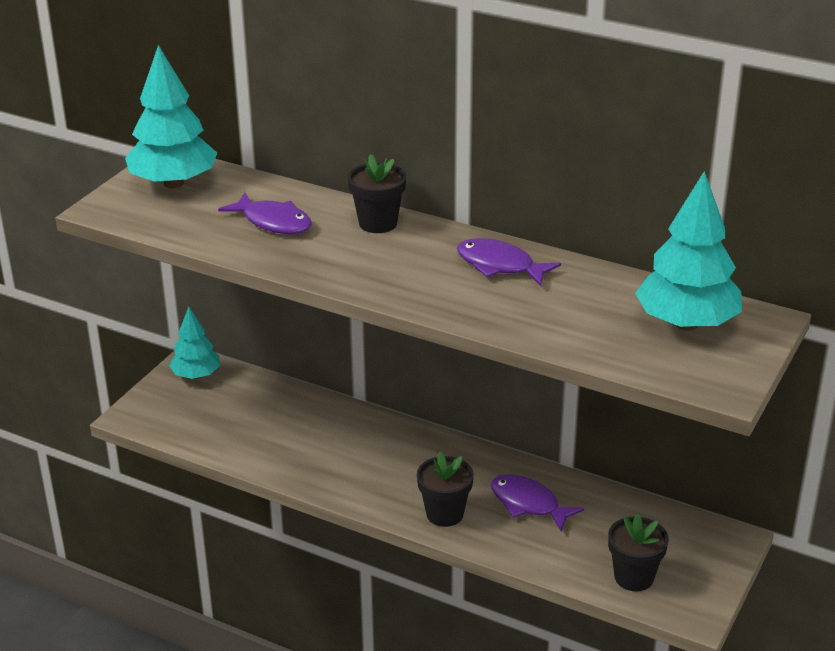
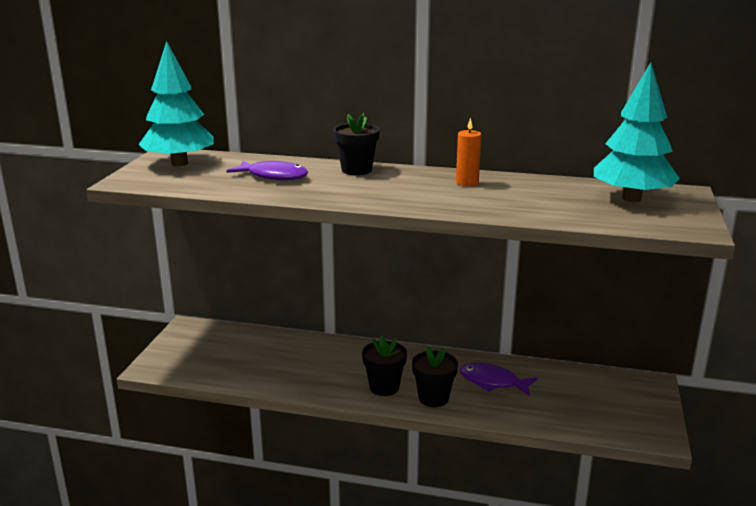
camera: 15 degrees left, 10 degrees down
turquoise tree [169,307,220,379] -> none
purple fish [457,238,561,286] -> orange candle [456,118,481,187]
black flower pot [608,513,669,591] -> black flower pot moved to [362,335,407,396]

